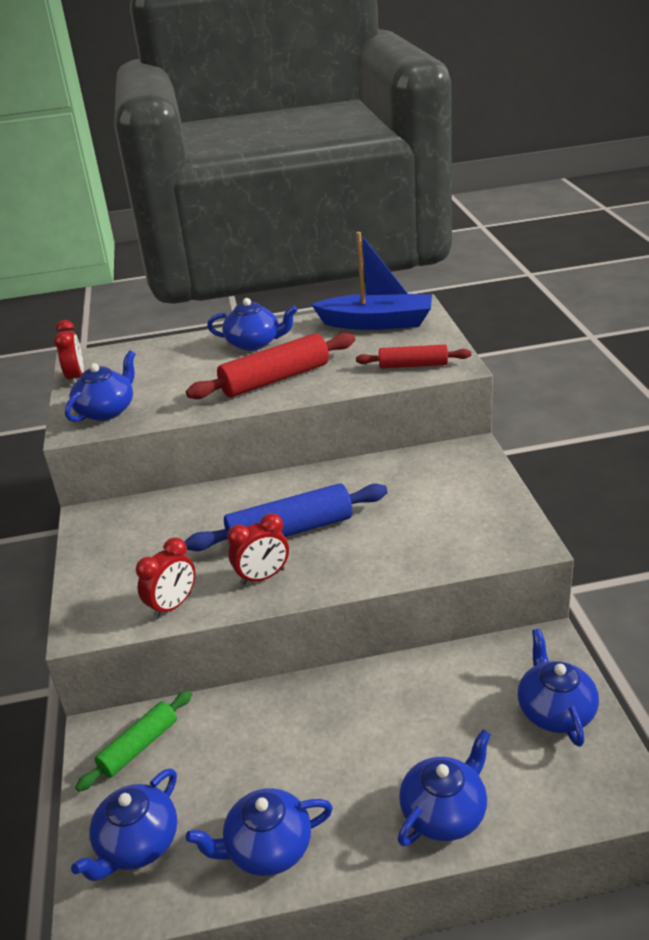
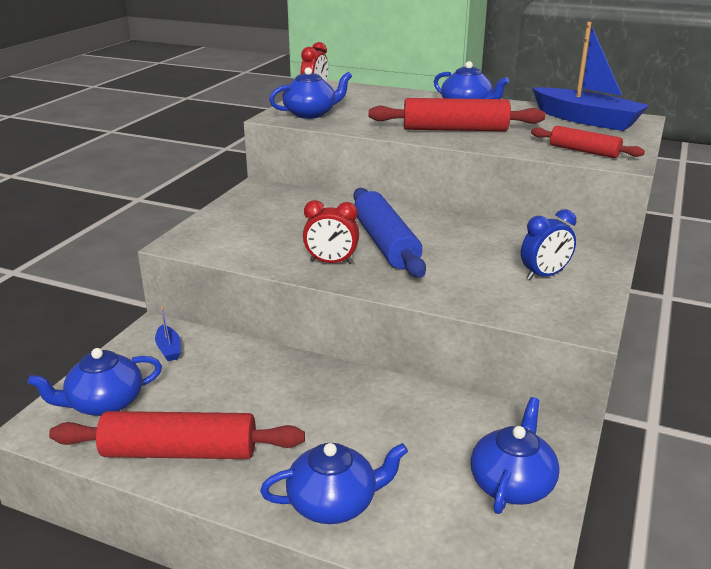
camera: 30 degrees right, 5 degrees down
green rolling pin [75,690,192,792] -> blue boat [155,306,181,361]
red clock [136,537,195,619] -> none
blue rolling pin [184,483,388,551] -> blue rolling pin turned 60 degrees clockwise [353,188,426,278]
blue teapot [186,788,333,876] -> red rolling pin [49,411,305,459]
none -> blue clock [521,209,576,280]

